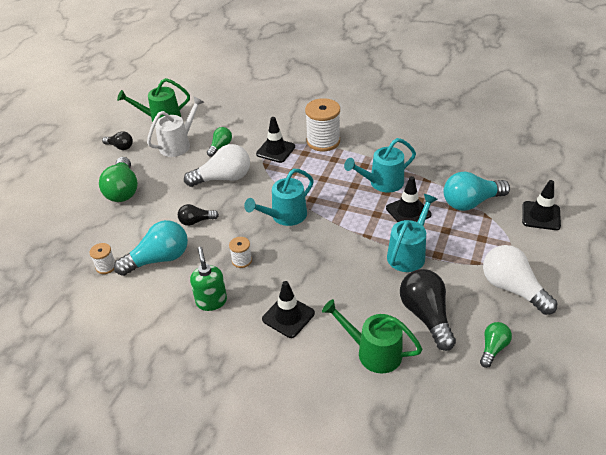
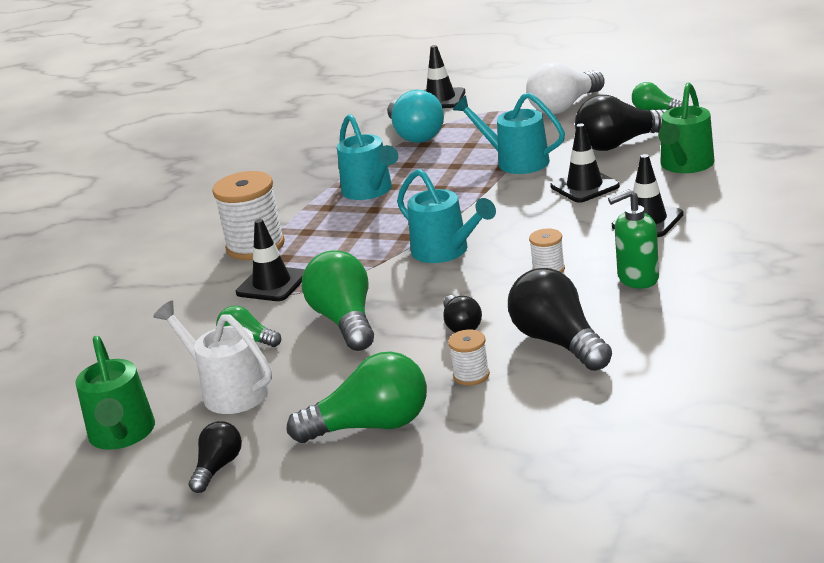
camera: 90 degrees left, 15 degrees down
white spool [90,243,115,274] -> white spool moved to [448,329,490,386]
turquoise light bulb [114,220,188,276] -> black light bulb [508,268,612,371]
white light bulb [184,144,250,187] -> green light bulb [302,250,374,351]
black traffic cone [386,176,432,222] -> black traffic cone moved to [550,123,620,203]

